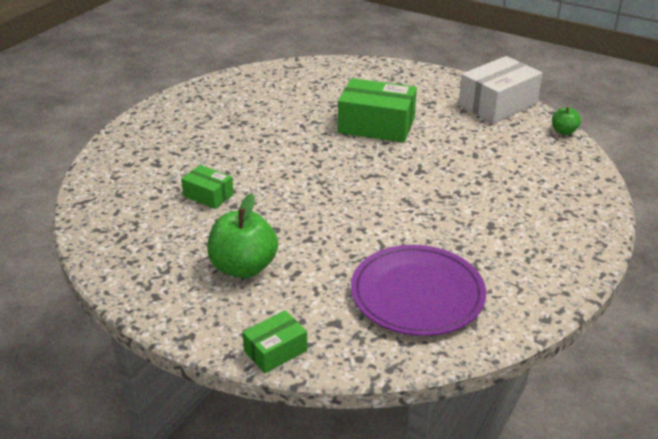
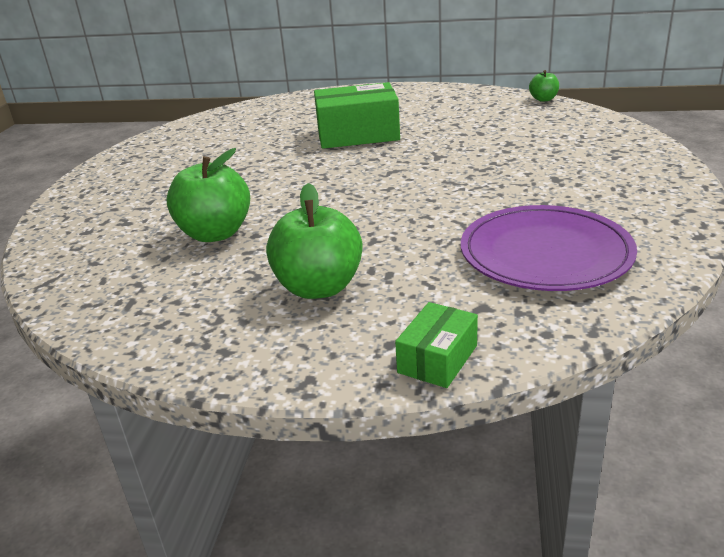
camera: 20 degrees left, 5 degrees down
green box [181,165,234,209] -> green apple [166,148,250,242]
white box [458,56,543,123] -> none

